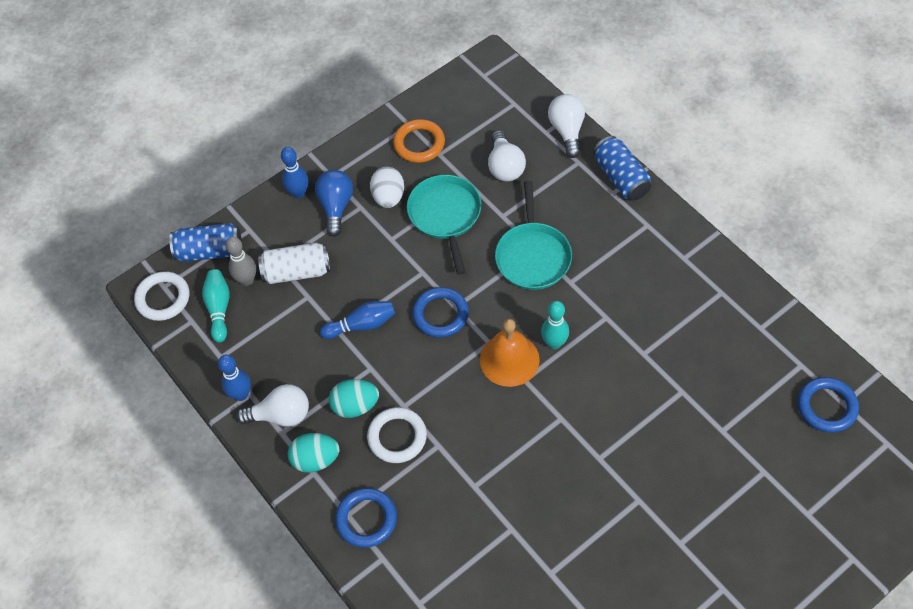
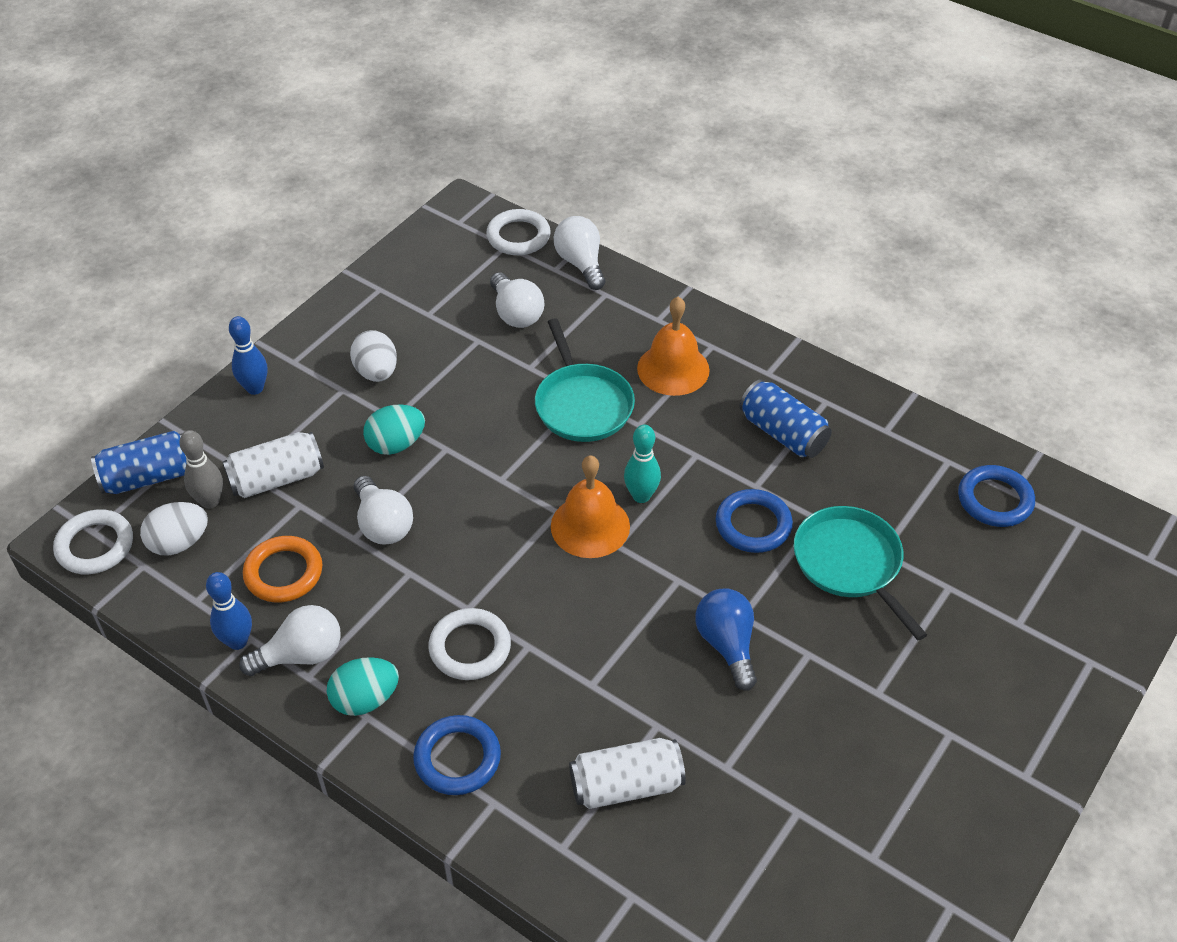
camera: 20 degrees left, 10 degrees down
turquoise bowling pin [202,269,230,343] -> white egg [140,502,208,556]
blue light bulb [315,170,353,237] -> blue light bulb moved to [695,589,757,691]
blue bowling pin [320,301,395,339] -> white light bulb [354,476,413,545]
turquoise egg [329,379,379,418] -> turquoise egg moved to [363,404,425,455]
orange ring [393,119,445,163] -> orange ring moved to [243,536,322,602]
turquoise pan [407,175,482,274] -> turquoise pan moved to [793,506,927,640]
blue ring [412,287,469,338] -> blue ring moved to [716,489,793,553]
blue can [593,136,651,201] -> blue can moved to [739,379,832,458]
none -> white ring [486,209,551,255]
none -> white can [569,738,686,809]
none -> orange bell [637,297,710,396]

